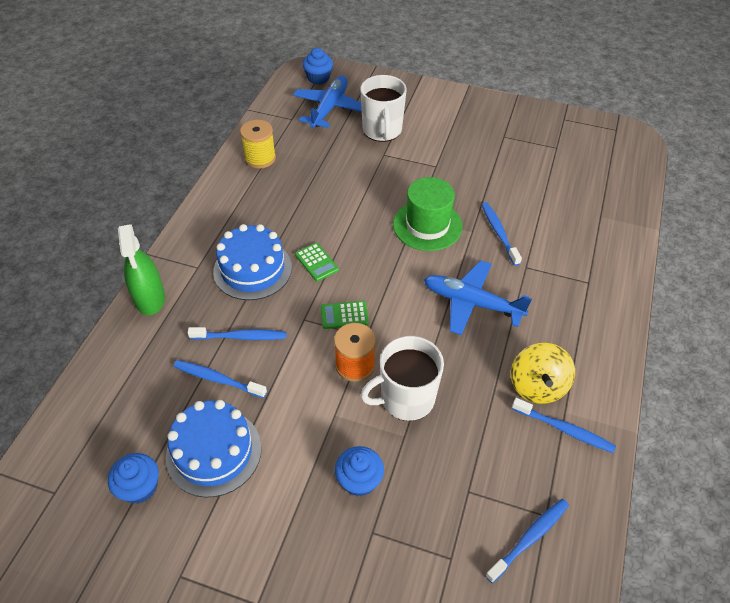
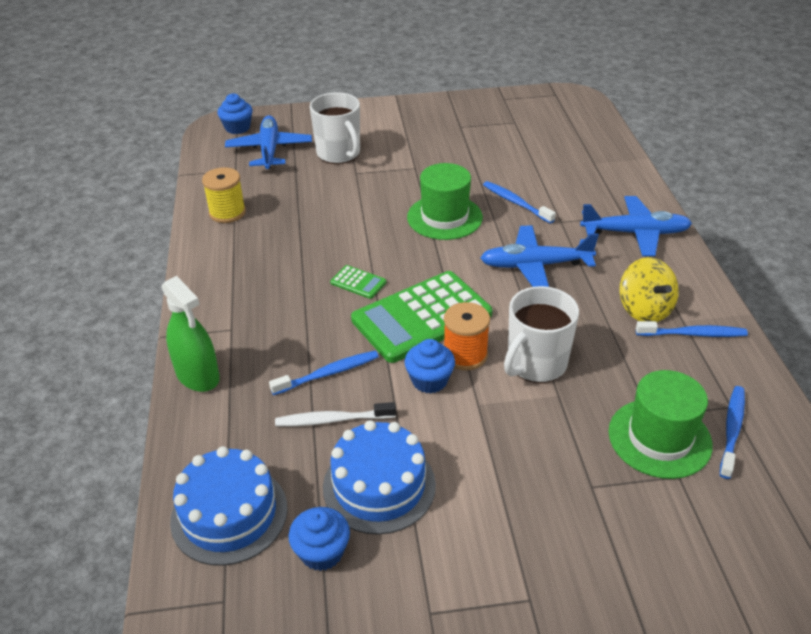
camera: 25 degrees left, 10 degrees down
blue toothbrush [174,360,267,398] -> white toothbrush [275,402,396,426]
blue cake [213,224,292,300] -> blue cake moved to [170,446,288,566]
green calculator [321,301,369,329] -> green calculator [351,271,492,363], size x2.39
blue cupcake [335,446,384,496] -> blue cupcake moved to [404,339,455,394]
none -> blue plane [580,196,692,256]
none -> green hat [608,370,713,479]

